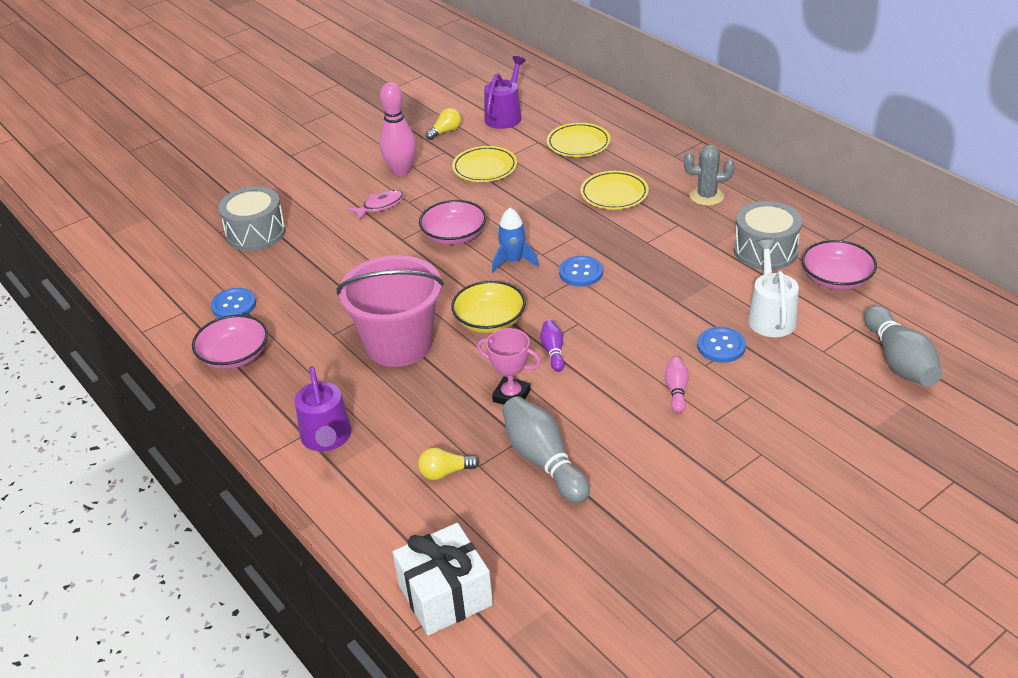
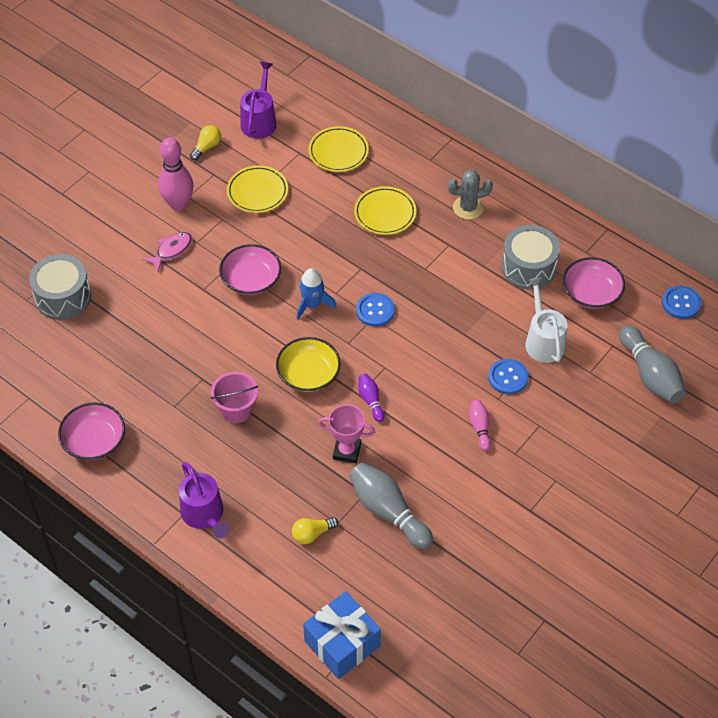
camera: 15 degrees left, 15 degrees up
blue button [211,288,256,318] -> blue button moved to [662,285,701,319]
pink bucket [337,255,444,367] -> pink bucket [211,372,258,423], size x0.54
white gift [393,523,493,636] -> blue gift [303,591,381,679]

